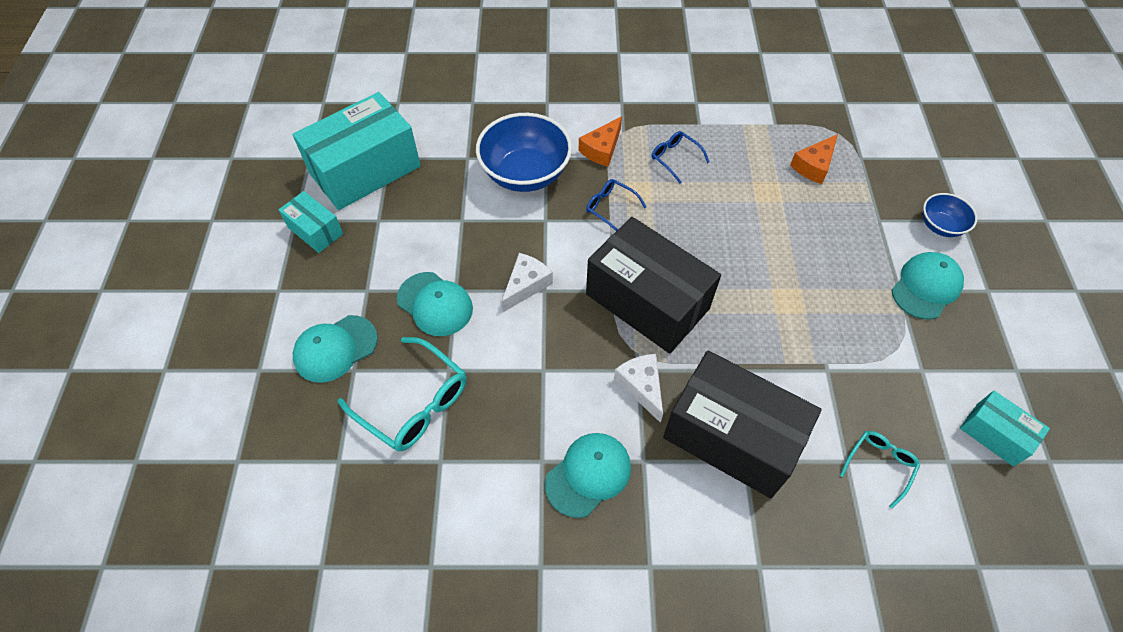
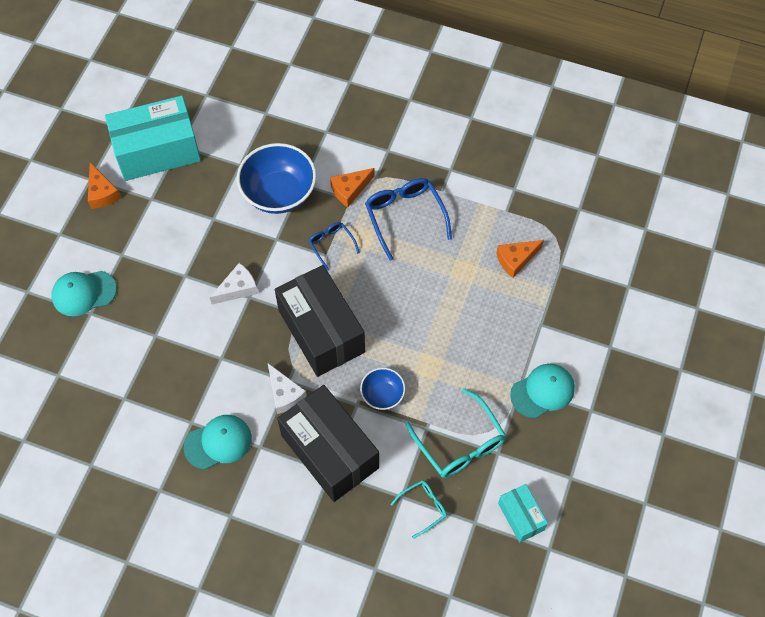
camera: 20 degrees right, 5 degrees up
turquoise box [278,191,343,253] -> orange cheese [88,163,121,209]
turquoise glasses [337,337,467,452] -> turquoise glasses moved to [405,388,506,478]
turquoise cap [397,272,473,336] -> none
white cheese [614,354,663,423] -> white cheese turned 150 degrees clockwise [268,363,307,414]
blue glasses [651,131,710,184] -> blue glasses [365,178,452,261], size x1.80
blue bowl [923,193,977,237] -> blue bowl moved to [360,368,405,410]

